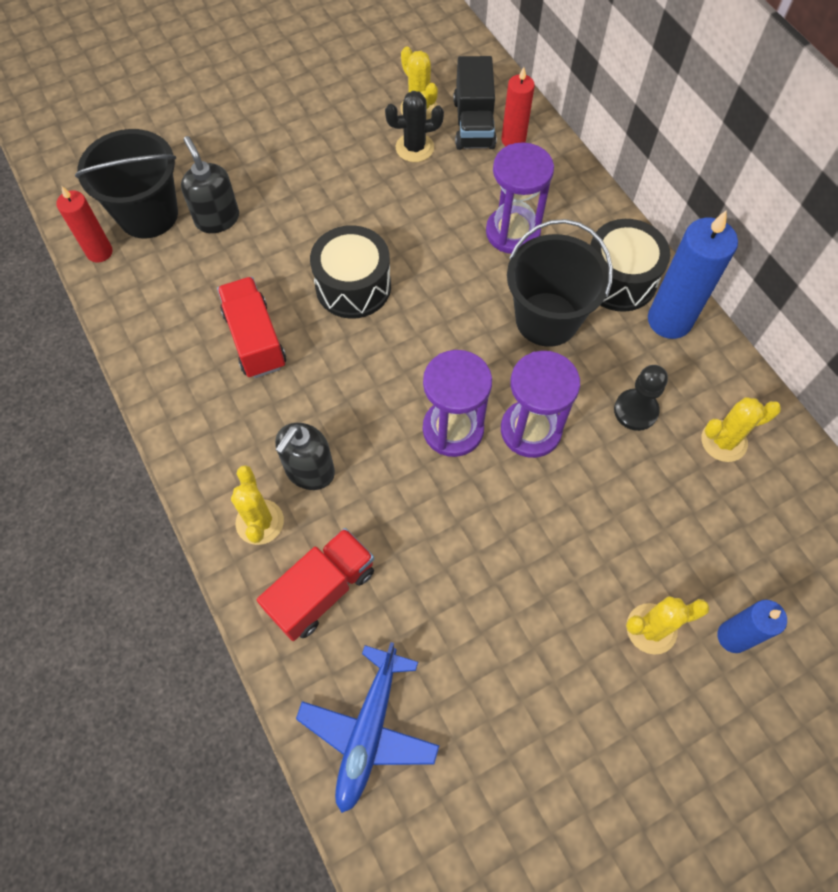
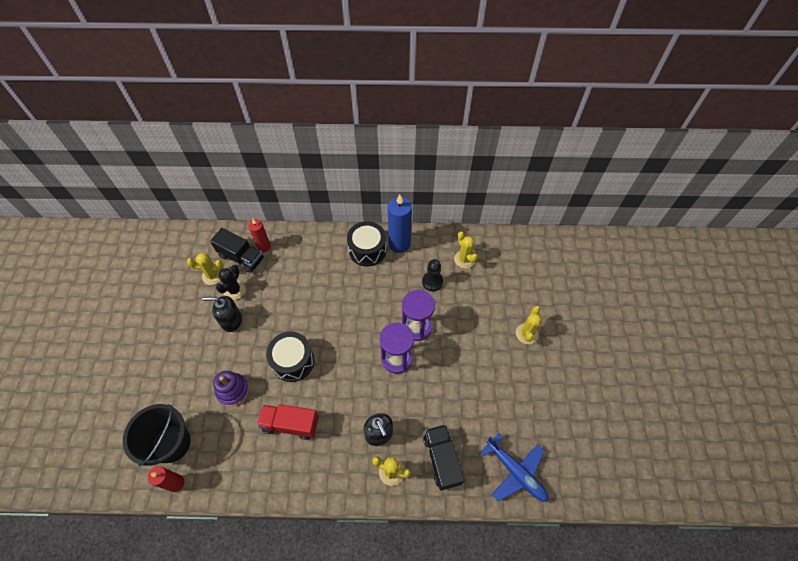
camera: 60 degrees left, 5 degrees down
black soap dispenser [181,136,239,233] -> black soap dispenser moved to [202,296,242,332]
red truck [257,528,374,641] -> black truck [423,424,465,491]
purple hourglass [486,142,554,254] -> none
black bucket [507,219,613,347] -> none
yellow cactus [701,397,781,462] -> yellow cactus turned 45 degrees counterclockwise [454,232,478,268]
blue candle [717,600,787,653] -> none
none -> purple stacking toy [213,371,249,407]

